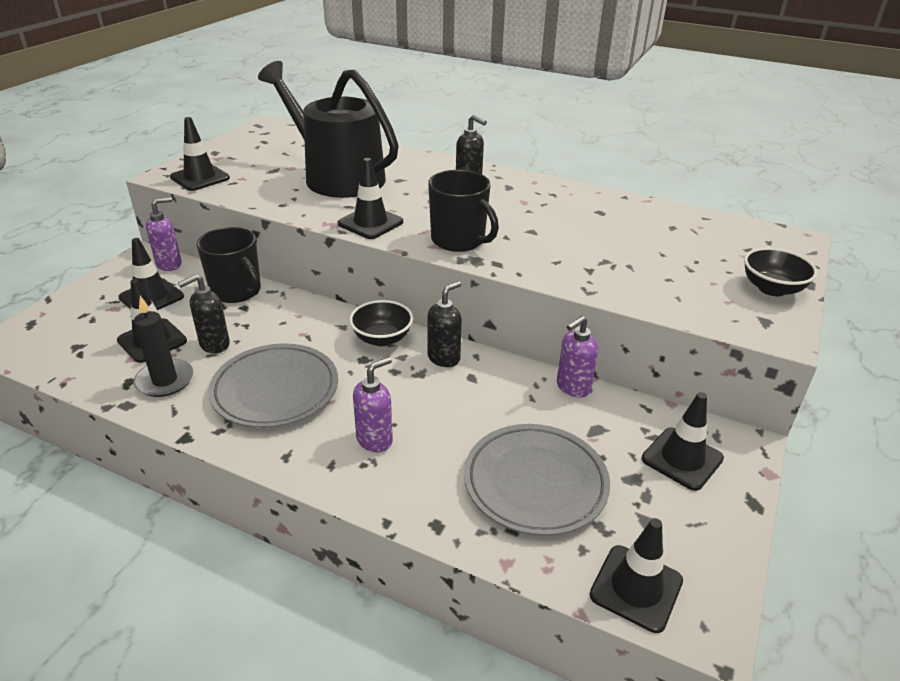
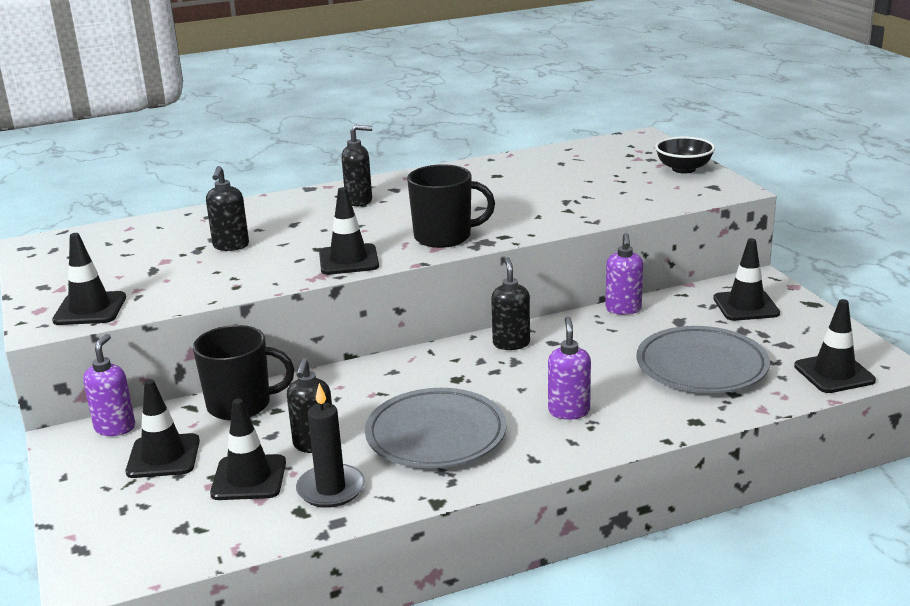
camera: 45 degrees left, 10 degrees down
black watering can [258,61,399,198] -> black soap dispenser [206,166,249,251]
black bowl [349,300,413,346] -> none

